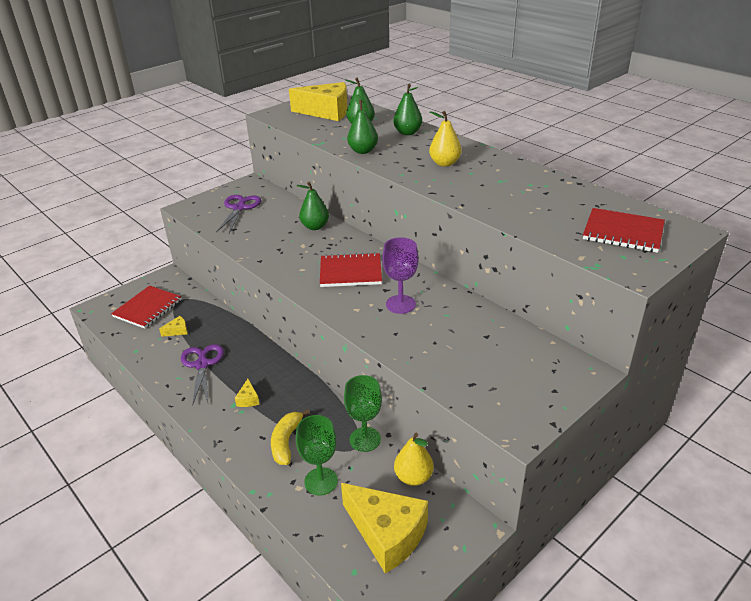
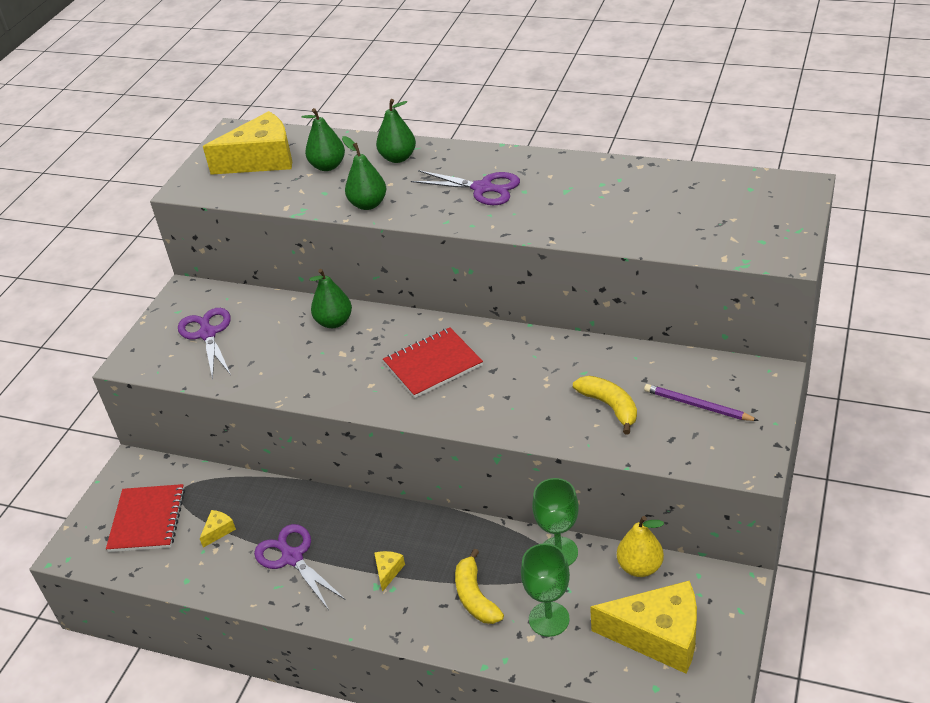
camera: 25 degrees left, 5 degrees up
yellow cheese [235,379,259,407] -> yellow cheese turned 135 degrees counterclockwise [374,551,405,592]
purple goblet [383,237,418,314] -> none
yellow pear [429,111,462,167] -> purple scissors [411,170,520,205]
red notebook [583,208,665,253] -> none
none -> yellow banana [573,376,637,434]
none -> purple pencil [644,384,759,421]

